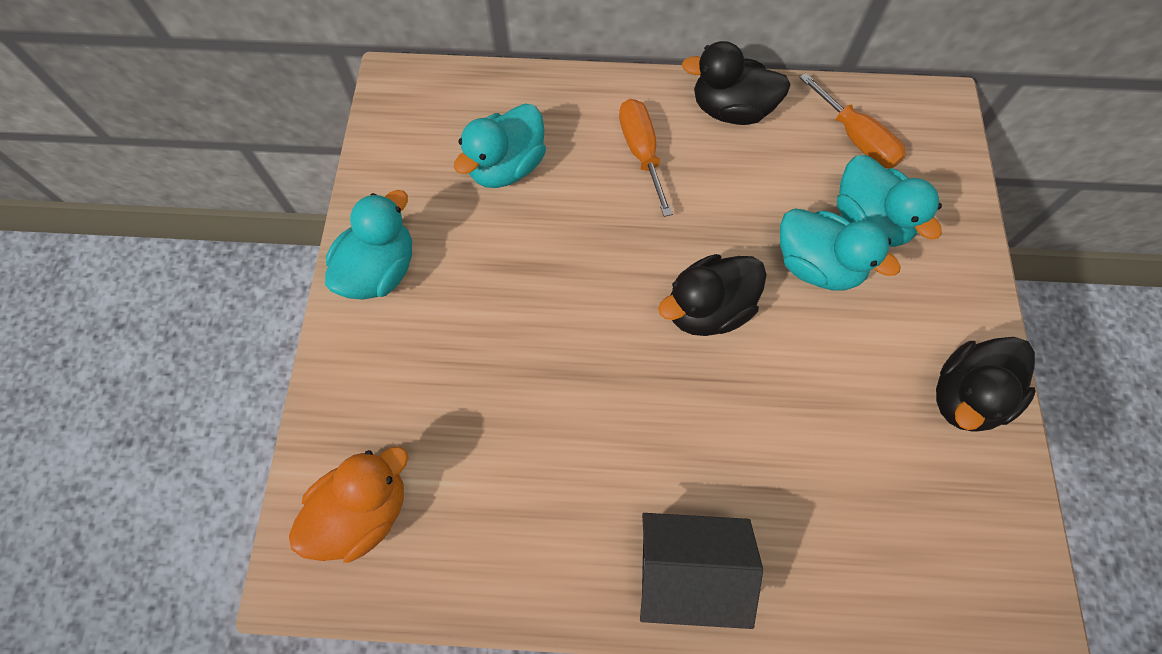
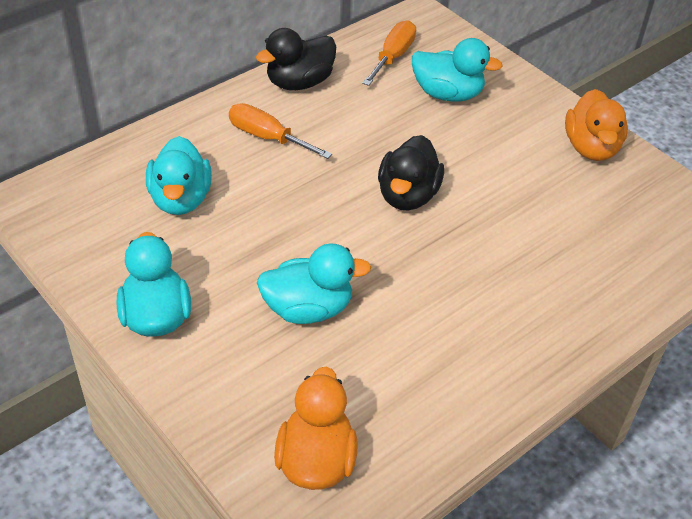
camera: 45 degrees left, 20 degrees down
black house [640,513,763,629] -> none
turquoise duck [780,209,901,290] -> turquoise duck moved to [257,244,371,324]
orange screwdriver [799,73,906,168] -> orange screwdriver turned 75 degrees counterclockwise [362,20,416,86]
black duck [936,337,1036,432] -> orange duck [565,89,628,161]

